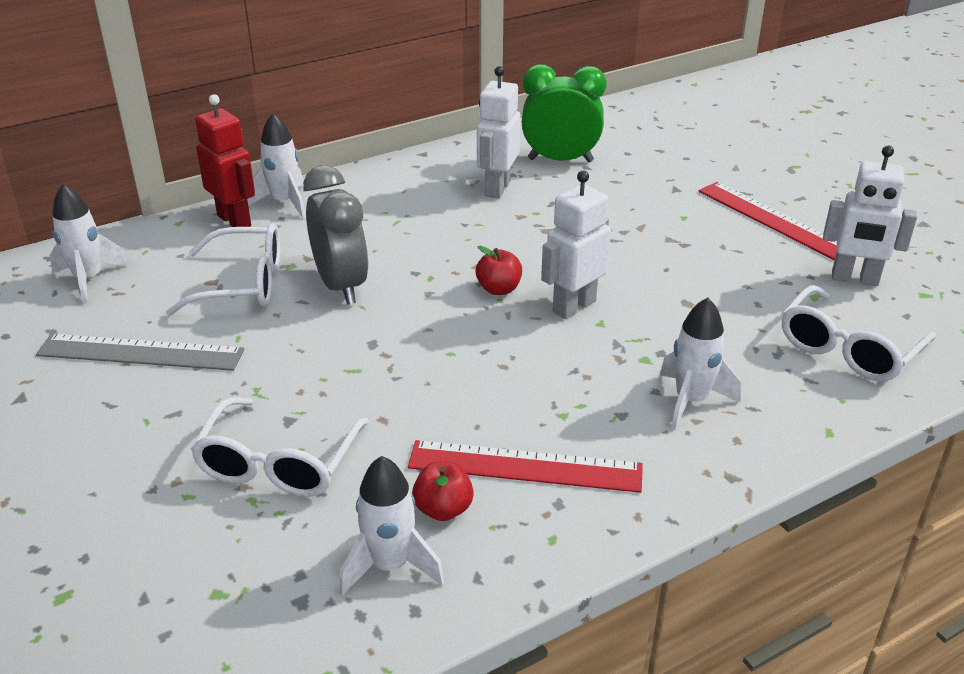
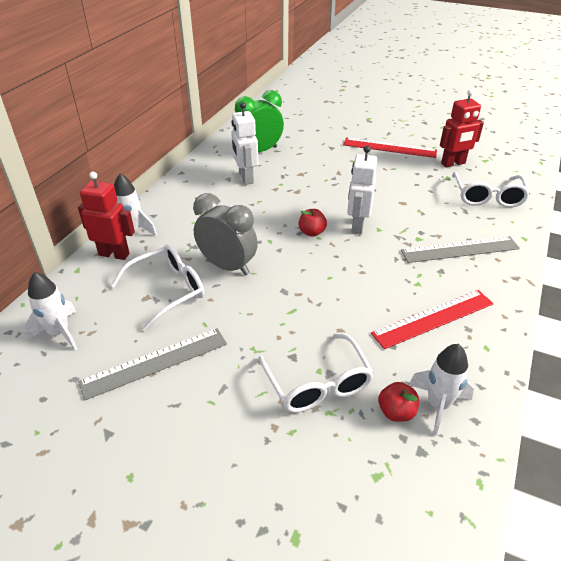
camera: 35 degrees left, 5 degrees up
red apple [412,462,474,521] -> red apple moved to [378,382,419,422]
white rocket [660,297,741,430] -> grey ruler [401,236,520,263]
white robot [823,146,917,286] -> red robot [440,89,484,167]

